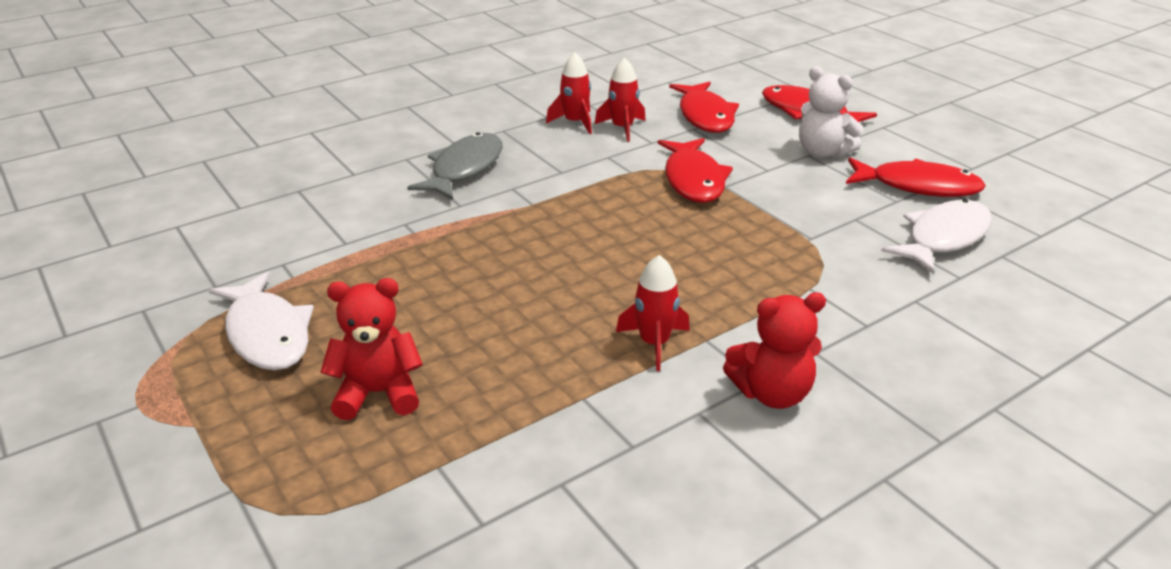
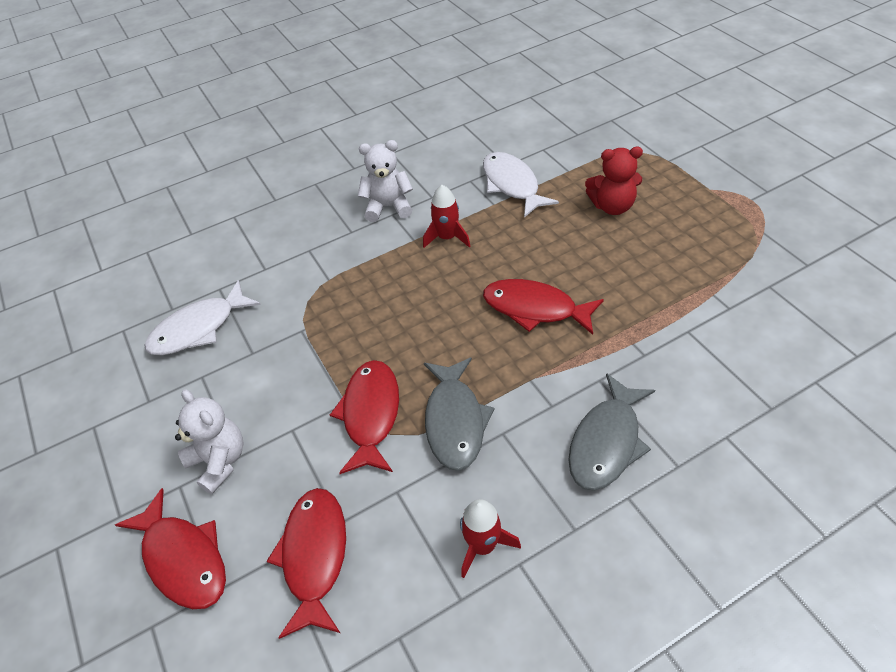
camera: 170 degrees left, 15 degrees up
white fish [209,271,314,370] -> white fish moved to [483,152,559,218]
red rocket [595,57,646,142] -> none
red teddy bear [723,293,826,409] -> white teddy bear [358,140,413,222]
red fish [846,158,986,197] -> red fish moved to [483,279,604,335]
none -> grey fish [424,357,494,471]

